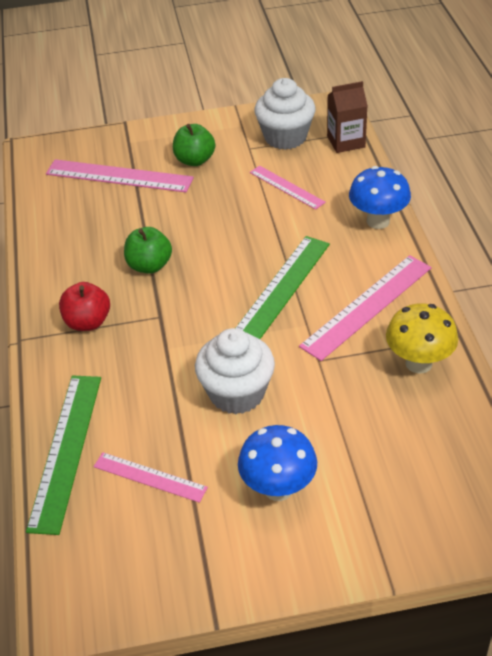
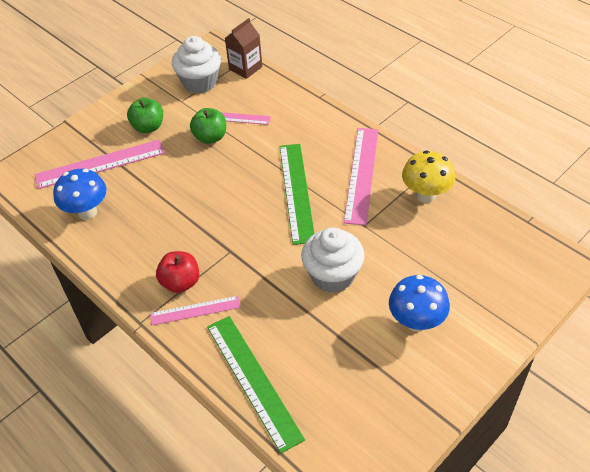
camera: 35 degrees left, 5 degrees up
pink ruler [94,452,208,503] -> pink ruler moved to [150,296,240,325]
green apple [124,227,172,274] -> green apple moved to [190,108,226,144]
blue mushroom [349,166,411,229] -> blue mushroom moved to [53,169,107,220]

